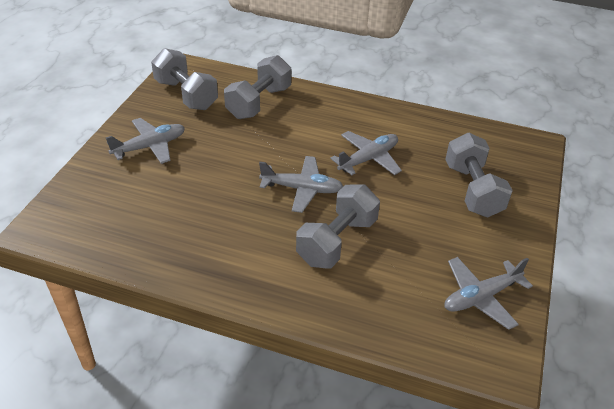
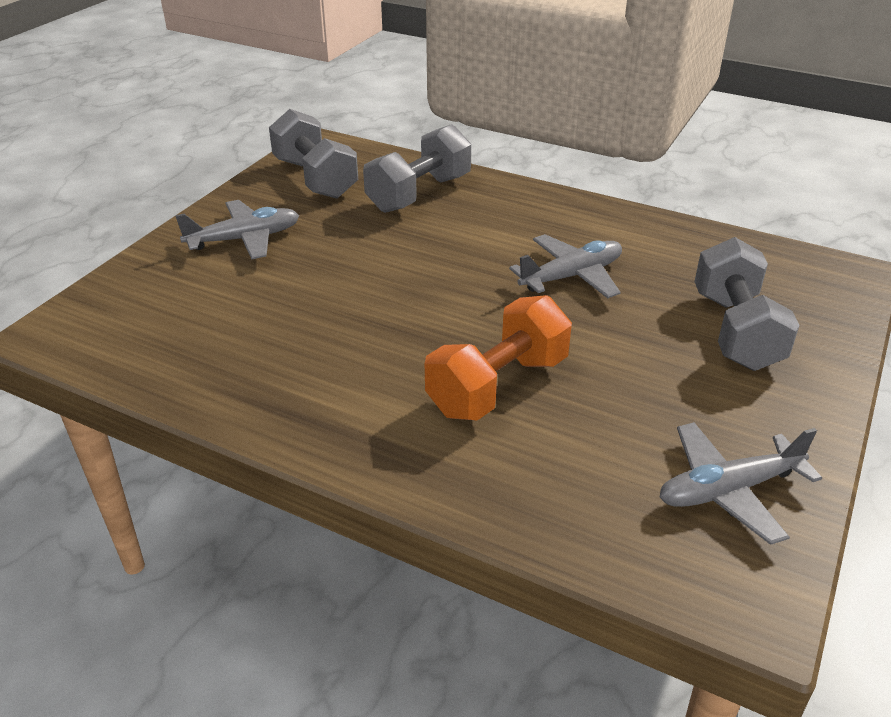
camera: 10 degrees right, 5 degrees down
grey plane [259,156,343,213] -> none
grey dumbbell [296,184,380,268] -> orange dumbbell [425,295,572,421]

